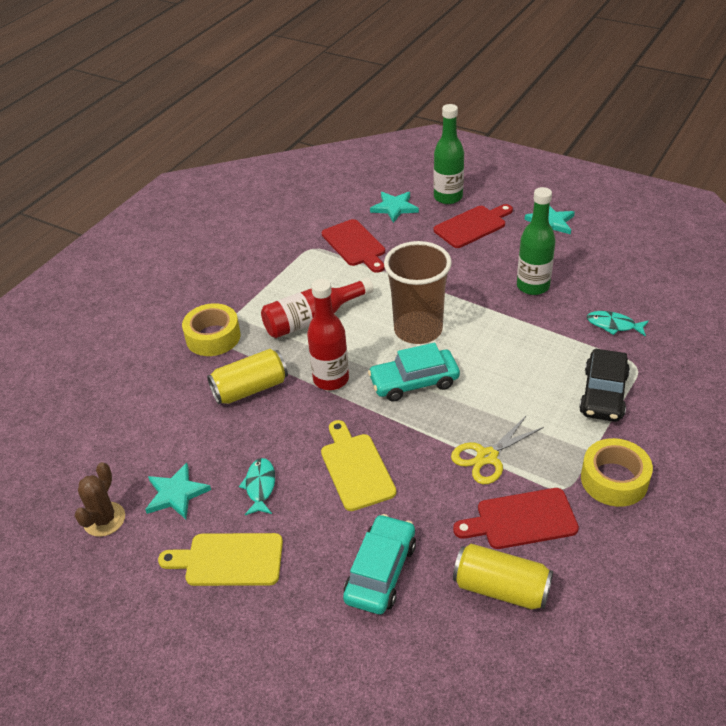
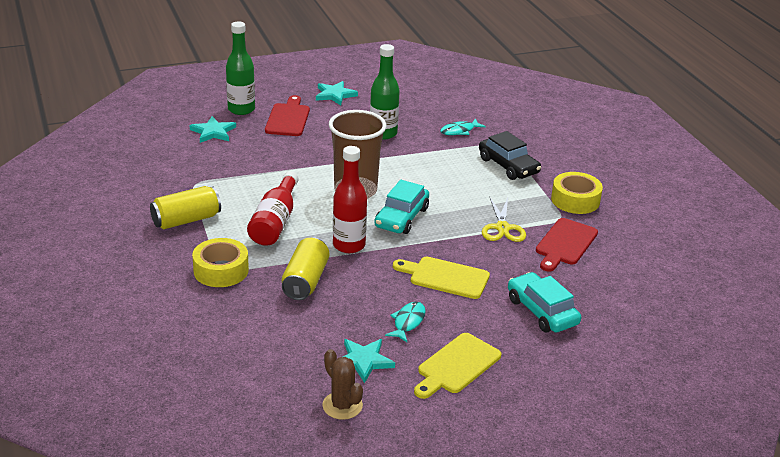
camera: 55 degrees left, 10 degrees down
turquoise fish [239,458,275,515] -> turquoise fish turned 75 degrees clockwise [385,302,426,342]
red cutting board [322,219,385,273] -> none
yellow can [453,544,553,609] -> yellow can moved to [150,186,221,229]

